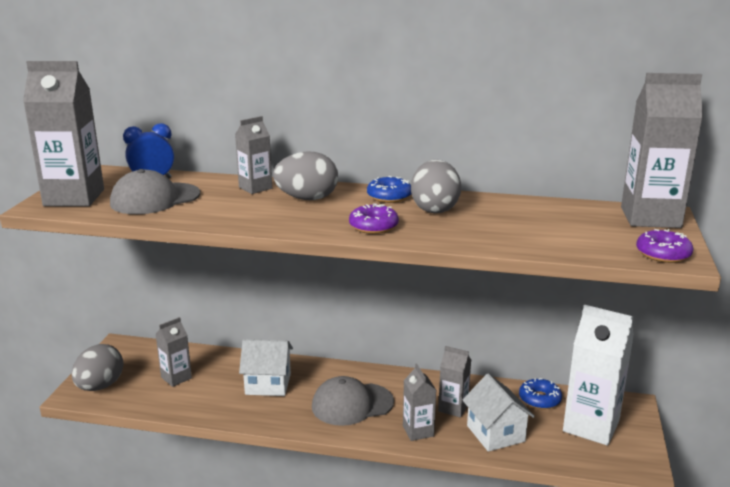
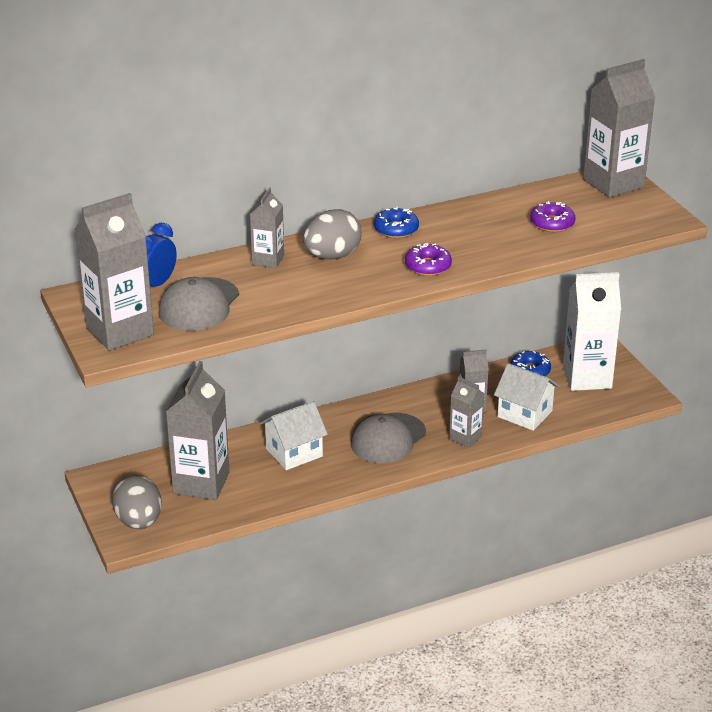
camera: 35 degrees left, 10 degrees up
grey carton [155,317,192,387] -> grey carton [166,361,229,500], size x1.84
grey egg [411,159,461,213] -> none
purple donut [636,229,694,263] -> purple donut moved to [530,201,576,232]

